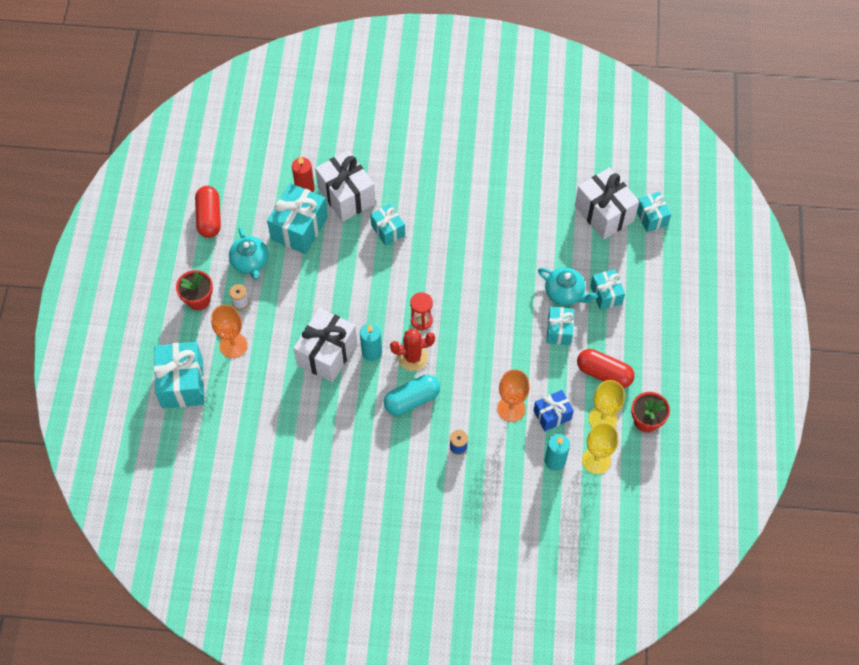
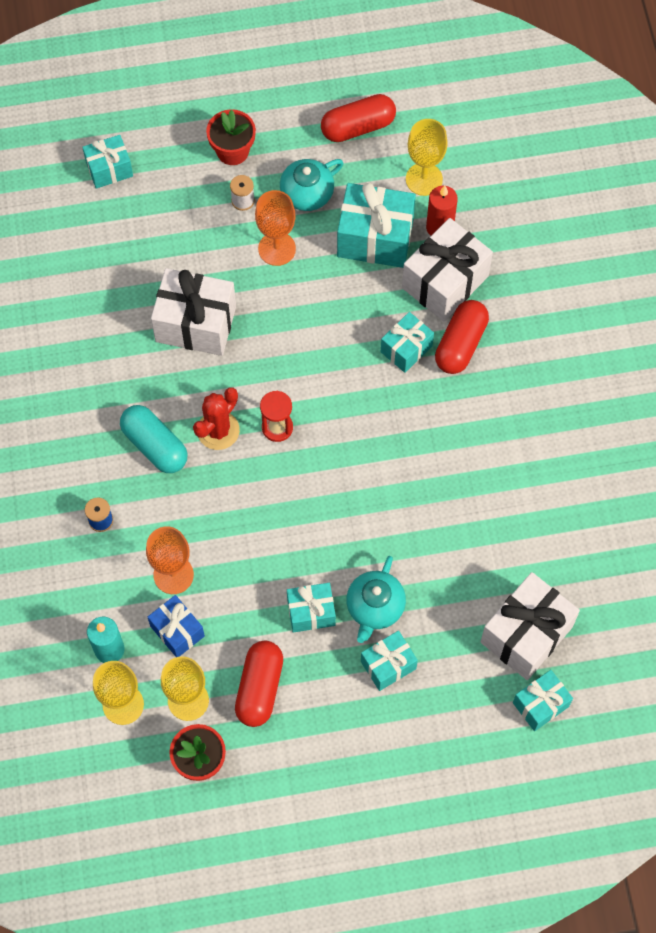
camera: 75 degrees right, 5 degrees up
turquoise gift [154,342,204,409] -> turquoise gift [82,135,133,189], size x0.59
orange goblet [211,305,247,358] -> orange goblet moved to [255,190,296,266]
turquoise candle [360,323,382,361] -> none
red cactus [390,329,435,371] -> red cactus turned 60 degrees clockwise [193,388,240,450]
none -> yellow goblet [406,119,448,196]
none -> red capsule [435,300,489,374]

